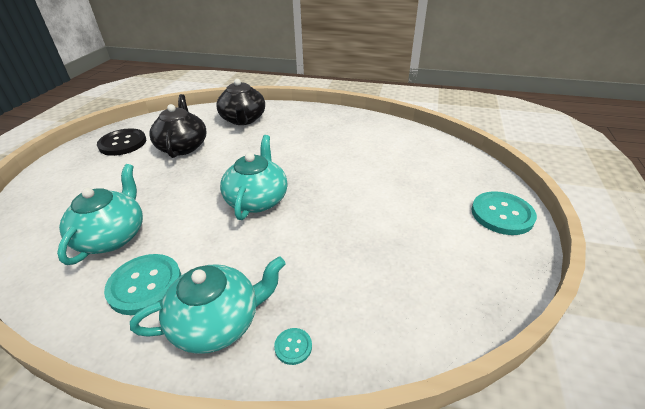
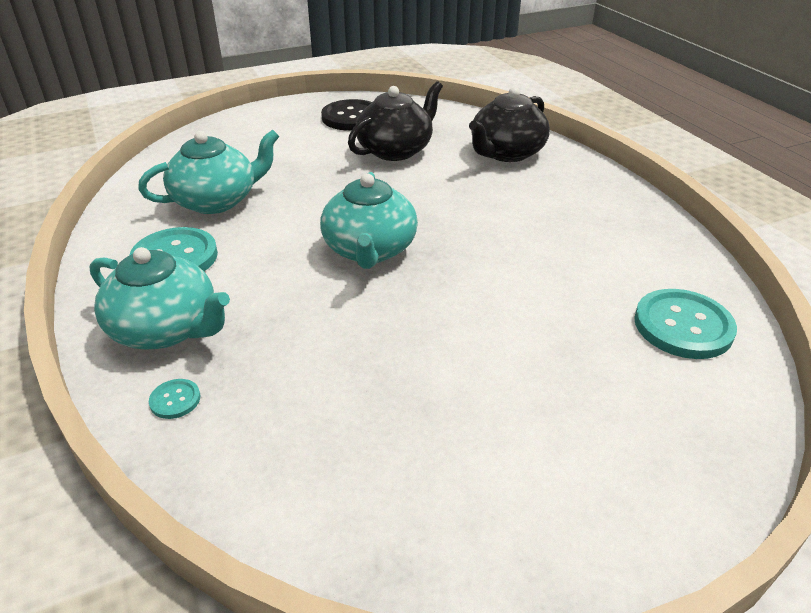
camera: 50 degrees right, 0 degrees up
turquoise teapot [220,135,288,220] -> turquoise teapot turned 120 degrees clockwise [320,172,418,269]
turquoise button [471,191,537,235] -> turquoise button moved to [634,289,737,359]

